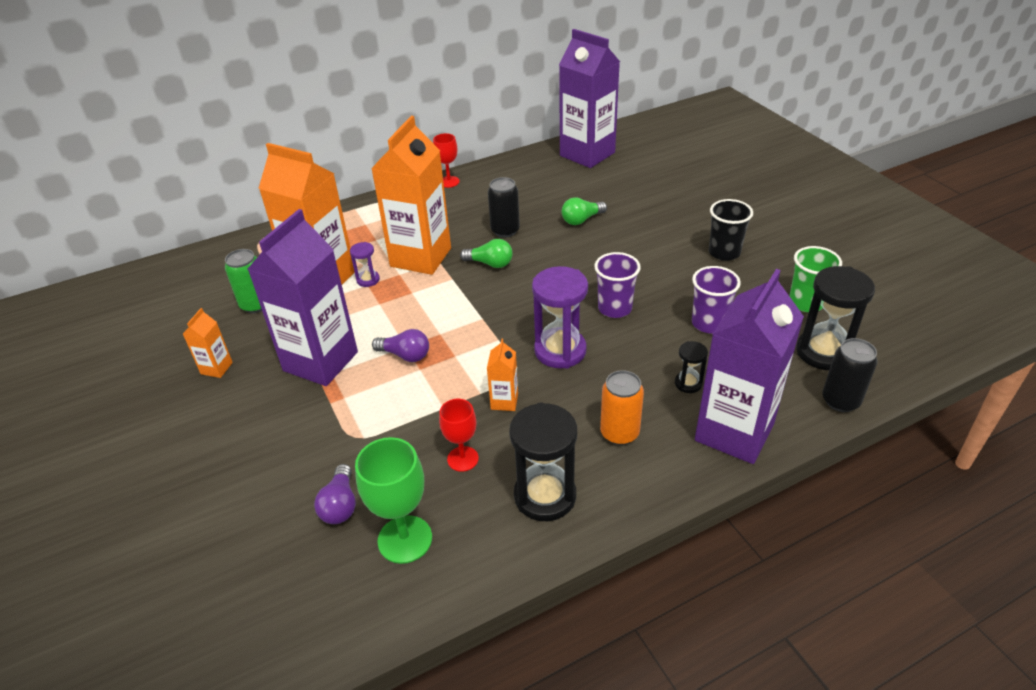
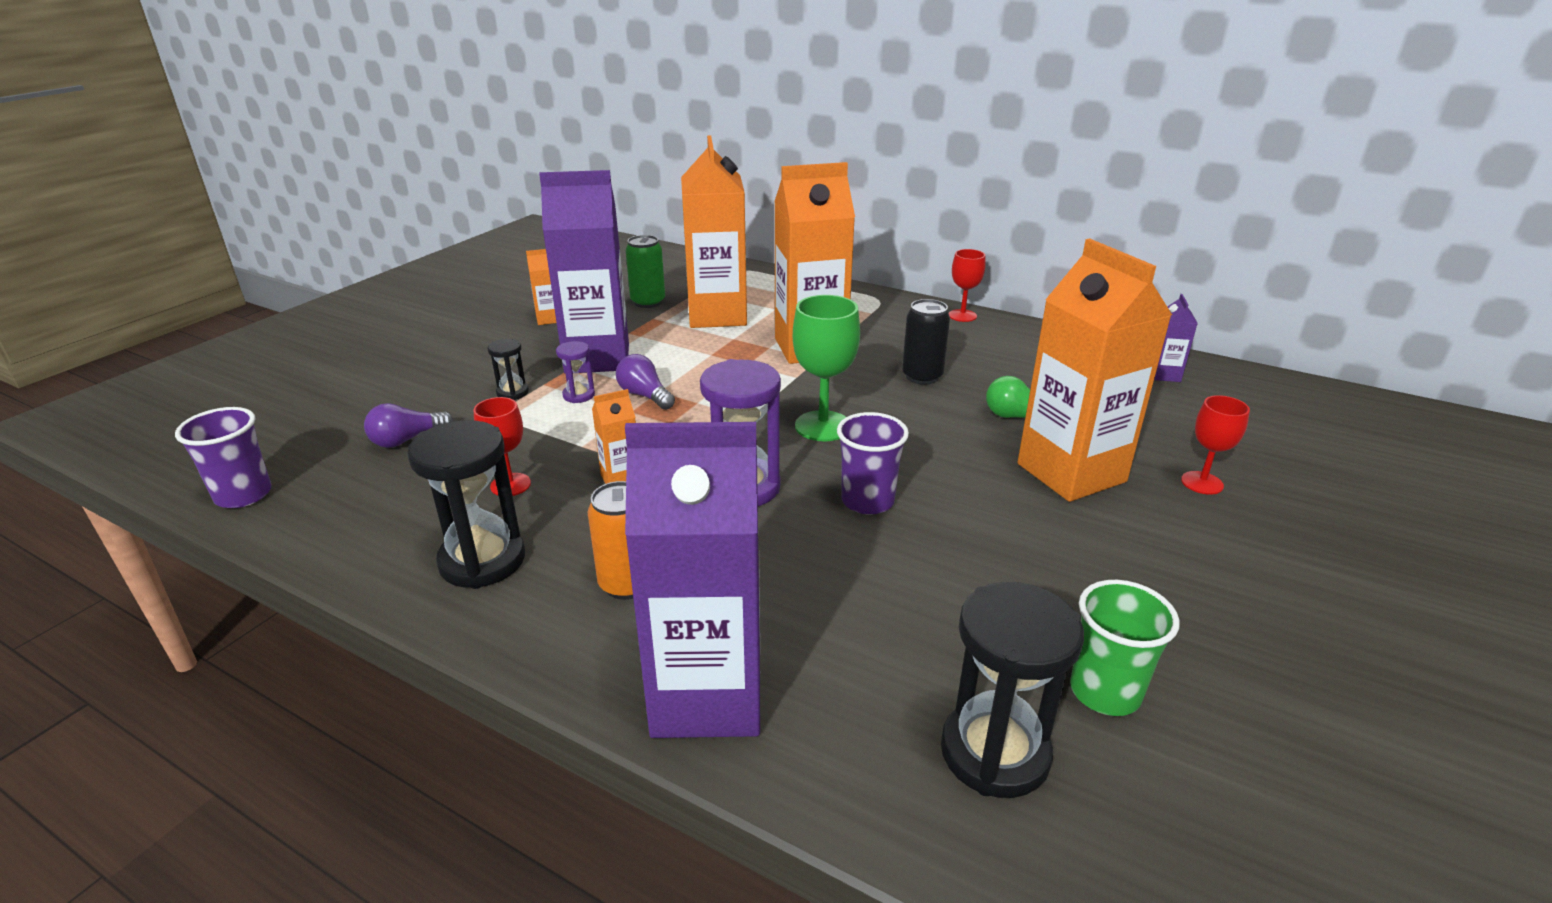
camera: 55 degrees right, 10 degrees down
purple hourglass [350,242,380,287] -> purple hourglass moved to [556,341,595,403]
green goblet [355,437,432,564] -> green goblet moved to [793,295,860,441]
purple light bulb [372,329,429,362] -> purple light bulb turned 150 degrees clockwise [616,354,675,410]
green light bulb [460,239,512,268] -> none
purple carton [559,29,620,168] -> purple carton [1154,294,1198,382], size x0.43
black hourglass [675,341,708,393] -> black hourglass moved to [488,339,529,400]
purple cup [692,266,741,333] -> purple cup moved to [175,407,271,508]
black cup [709,199,753,261] -> none
black can [822,338,877,412] -> none
none -> orange carton [1017,238,1172,502]
none -> red goblet [1181,395,1250,495]

